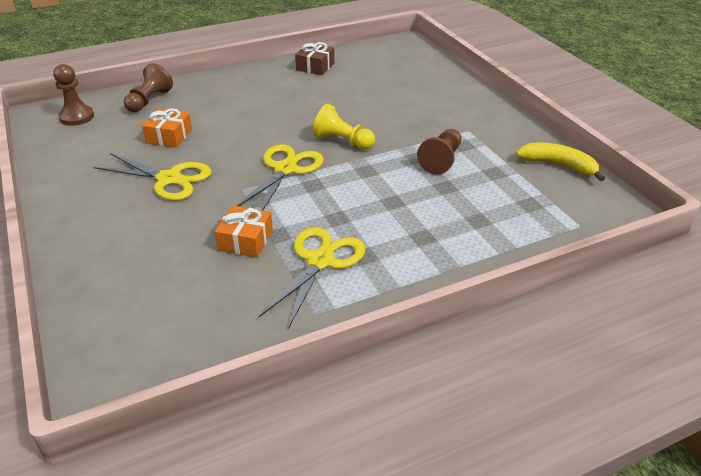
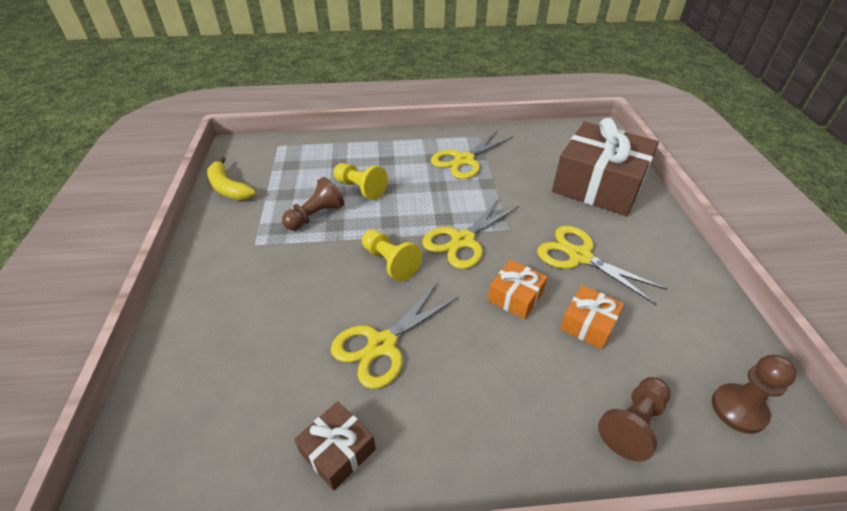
camera: 160 degrees left, 5 degrees up
orange gift [215,205,273,258] -> orange gift moved to [488,260,547,320]
none -> yellow scissors [331,283,459,389]
none -> yellow pawn [334,163,388,200]
none -> brown gift [552,118,659,216]

